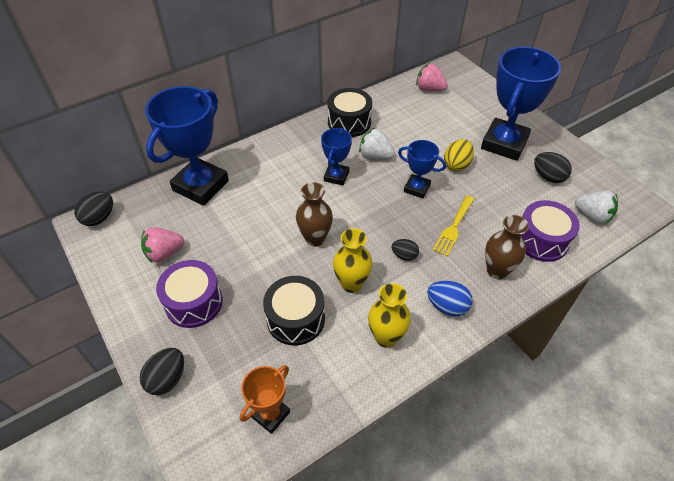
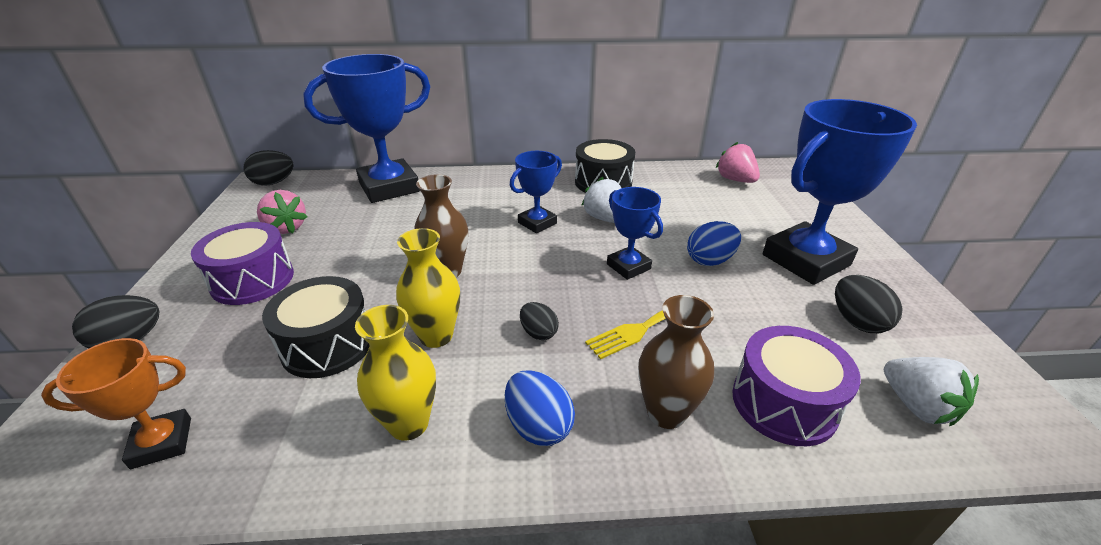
camera: 30 degrees right, 15 degrees down
pink strawberry [141,227,184,263] -> pink strawberry turned 135 degrees counterclockwise [257,190,307,234]
yellow egg [444,139,474,171] -> blue egg [687,221,741,266]

